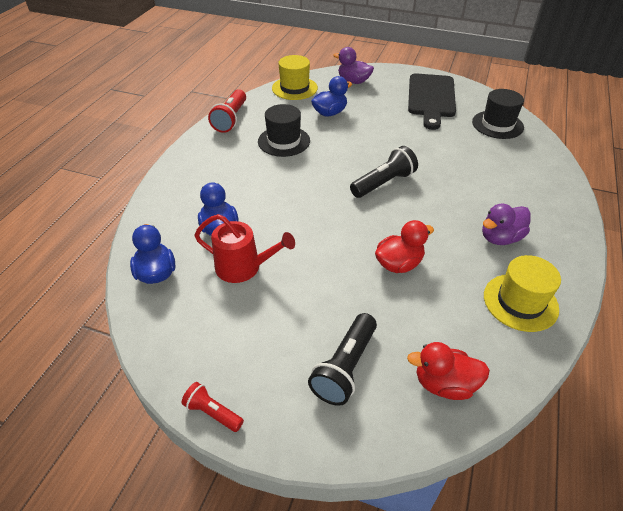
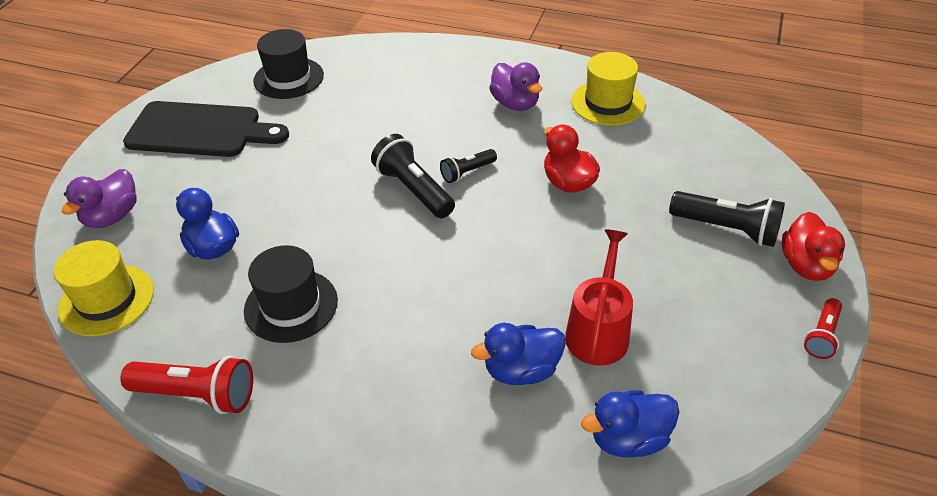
camera: 90 degrees left, 0 degrees up
red duck [407,342,490,400] -> red duck moved to [781,212,845,281]
none -> black flashlight [440,149,497,183]

